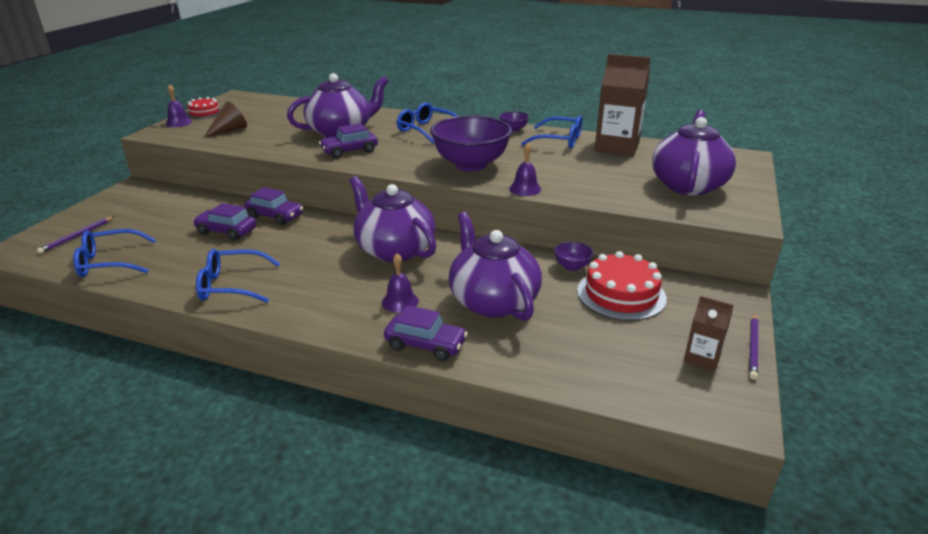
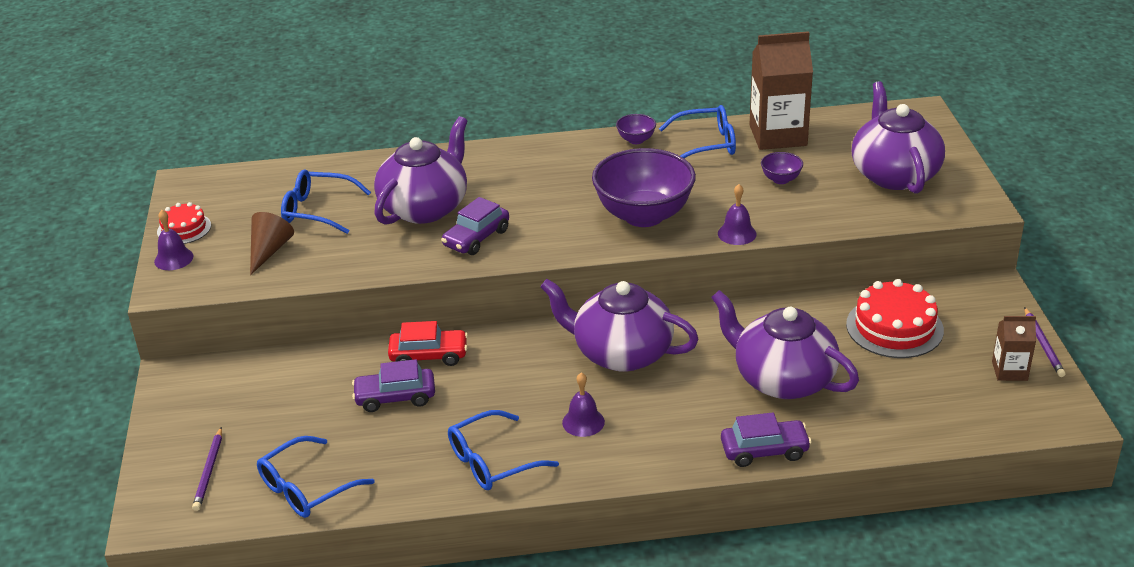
camera: 25 degrees left, 5 degrees up
purple car [245,187,303,225] -> red car [388,321,468,366]
purple bell [382,253,419,313] -> purple bell moved to [562,372,605,437]
blue glasses [396,102,458,144] -> blue glasses moved to [281,169,371,234]
purple bowl [554,242,593,271] -> purple bowl moved to [761,152,803,184]

